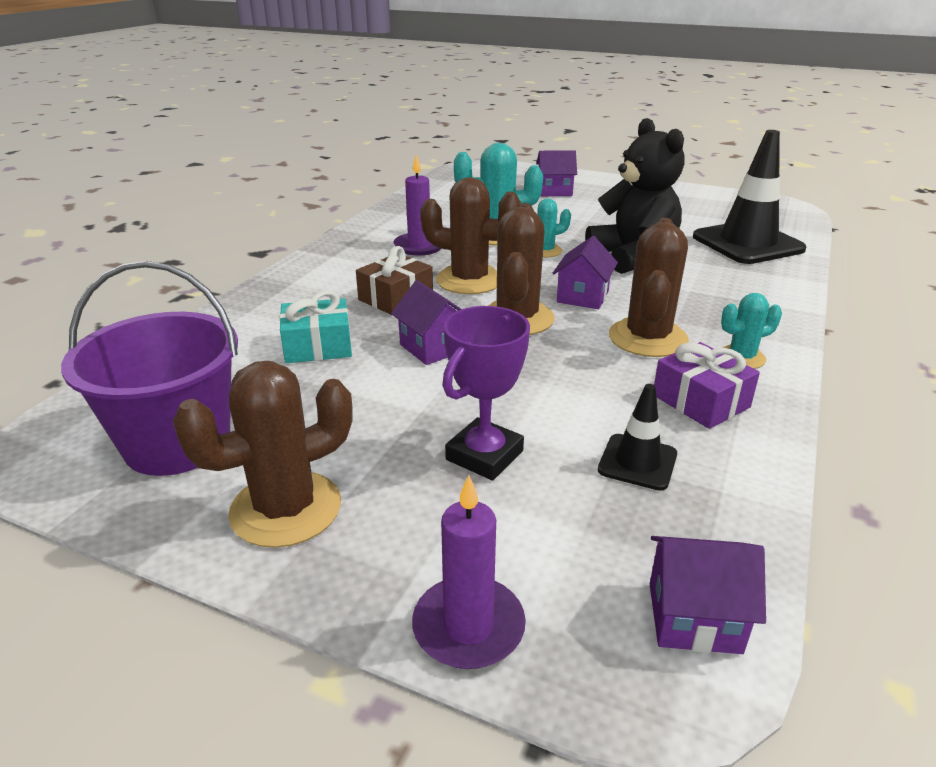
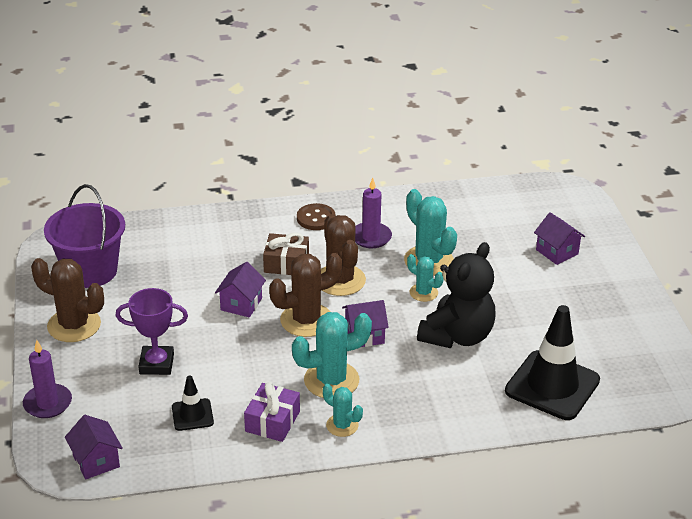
camera: 55 degrees right, 5 degrees up
turquoise gift [279,291,352,363] -> none
brown cactus [609,218,689,357] -> turquoise cactus [292,312,372,398]
none -> brown button [297,203,336,230]

